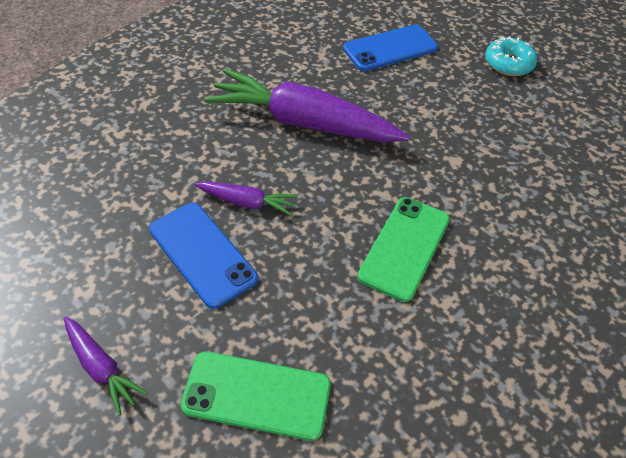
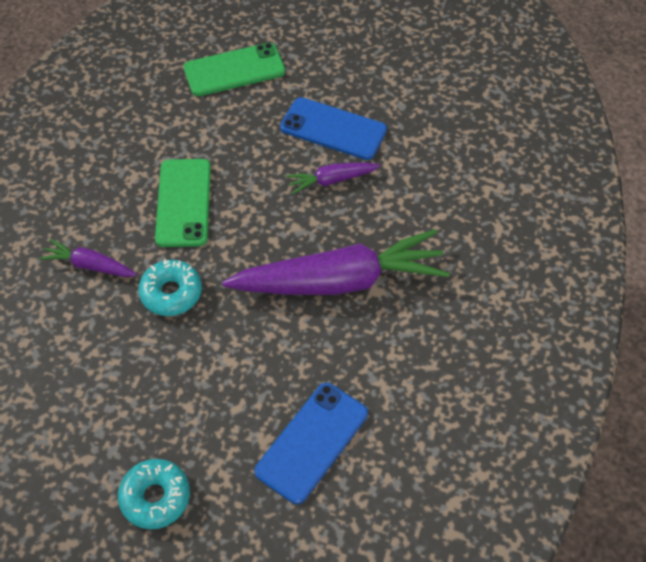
camera: 155 degrees right, 5 degrees up
purple carrot [64,316,148,416] -> purple carrot moved to [39,239,137,277]
none -> turquoise donut [138,259,202,316]

